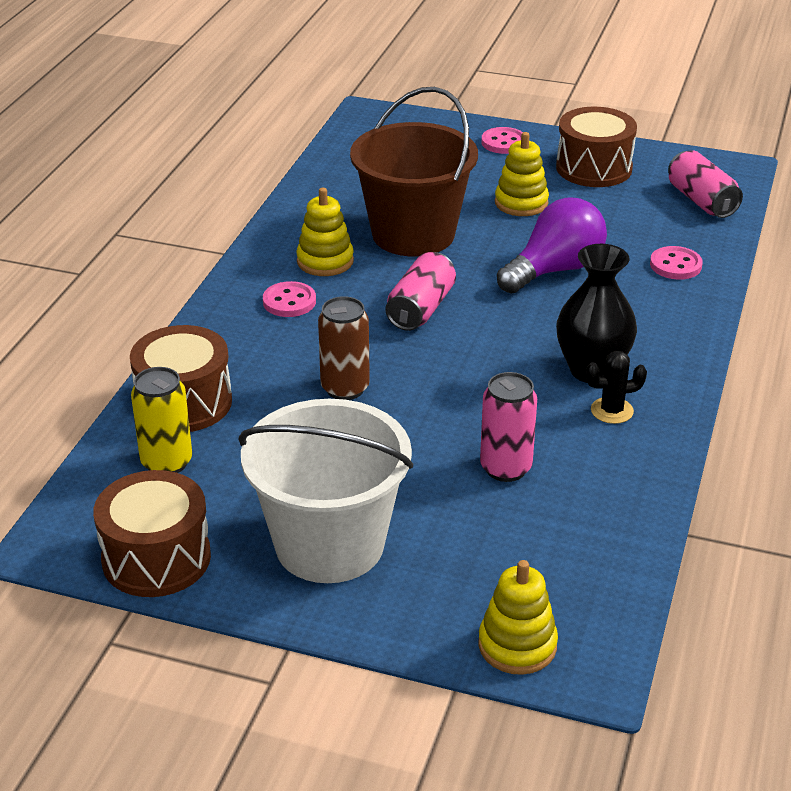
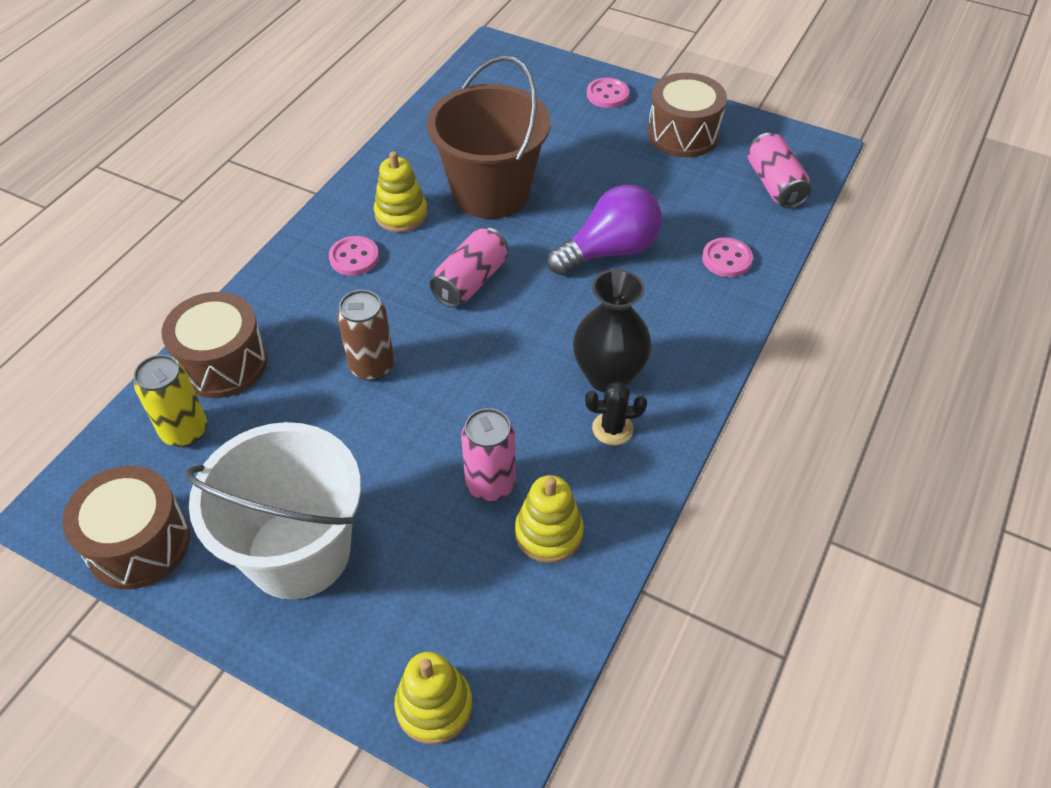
camera: 10 degrees right, 15 degrees up
yellow stacking toy [495,132,549,216] -> yellow stacking toy moved to [515,475,584,563]

